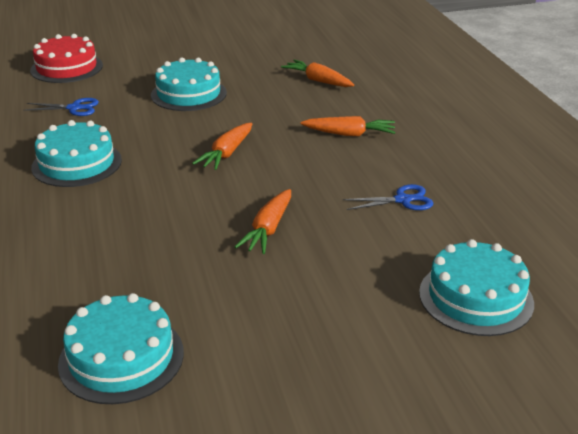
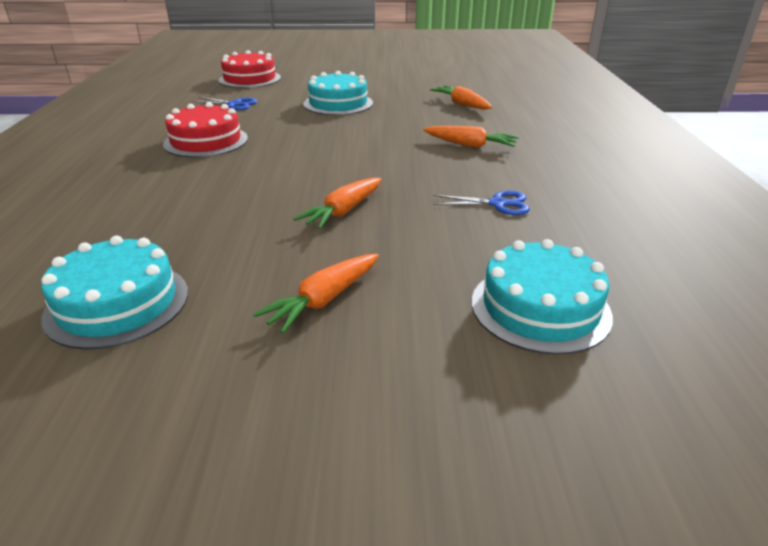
camera: 15 degrees right, 0 degrees up
turquoise cake [31,120,122,187] -> red cake [163,102,248,157]
orange carrot [192,123,252,170] -> orange carrot moved to [253,254,379,334]

